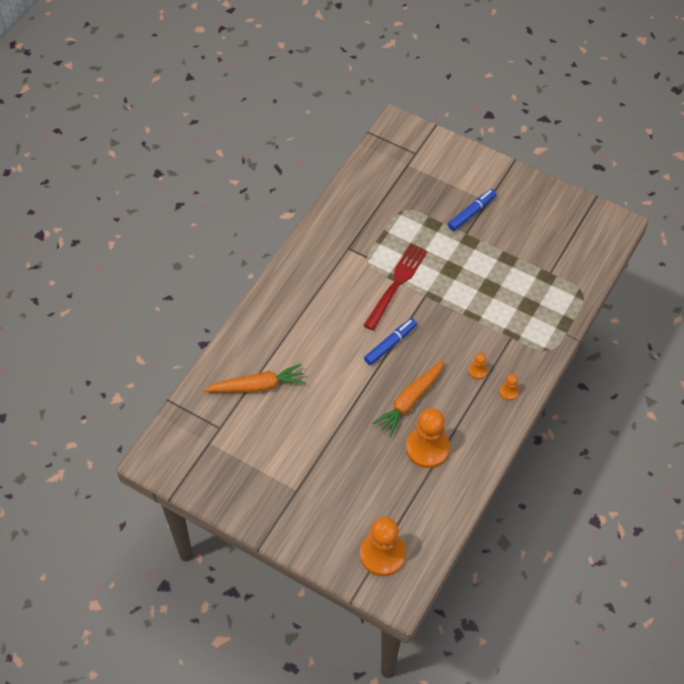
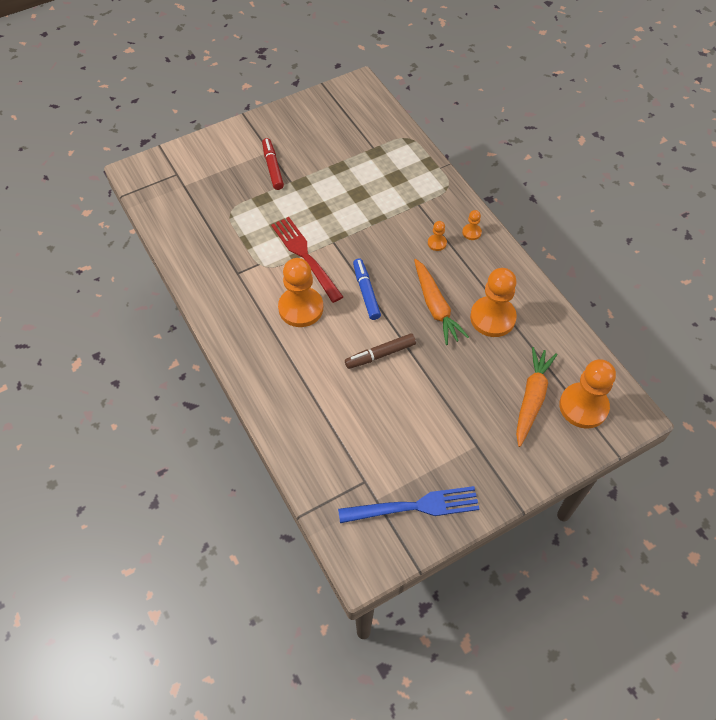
camera: 60 degrees left, 0 degrees up
orange carrot [203,364,306,392] -> orange carrot moved to [516,347,557,447]
blue marker [448,189,496,231] -> red marker [262,138,284,190]
none -> orange pawn [278,258,323,327]
none -> blue fork [338,486,479,523]
none -> brown marker [345,333,416,369]

